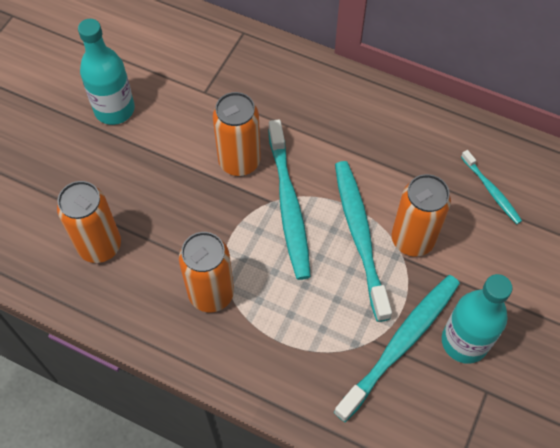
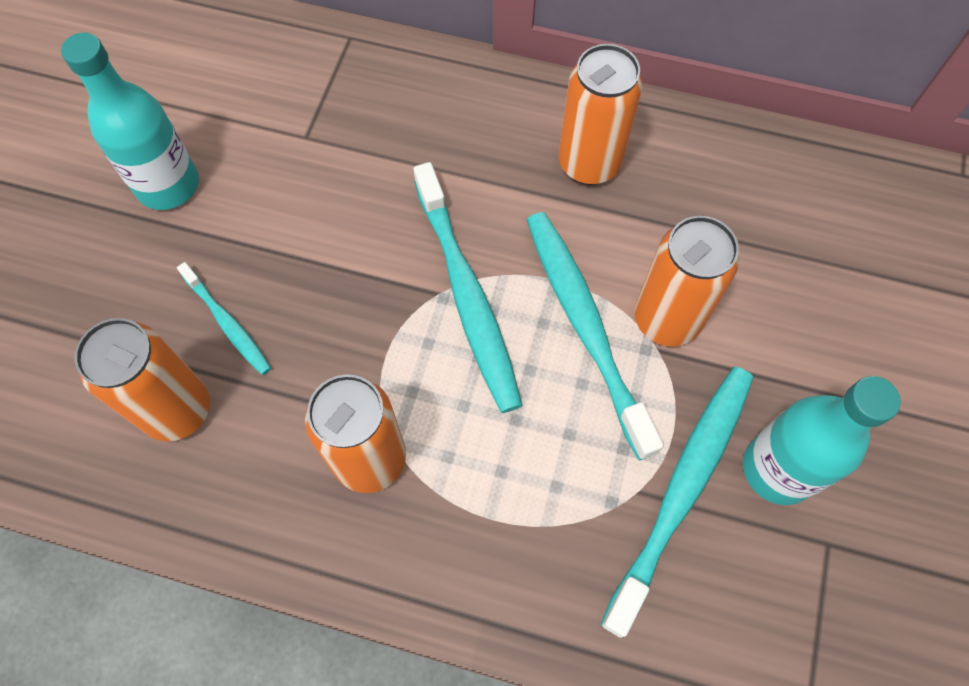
camera: 10 degrees left, 5 degrees up
orange can [213,92,261,176] -> orange can moved to [559,44,642,185]
turquoise toothbrush [461,150,522,224] -> turquoise toothbrush moved to [177,262,271,375]

